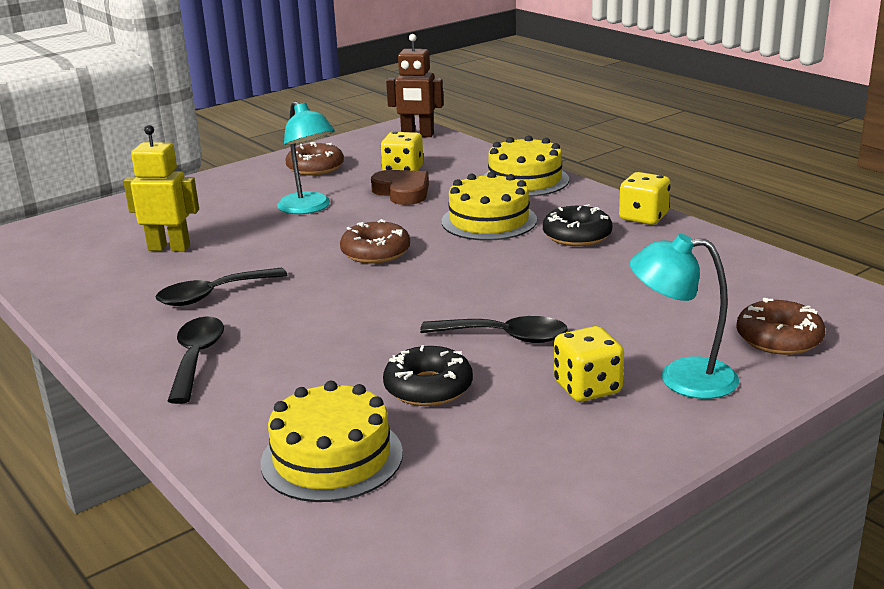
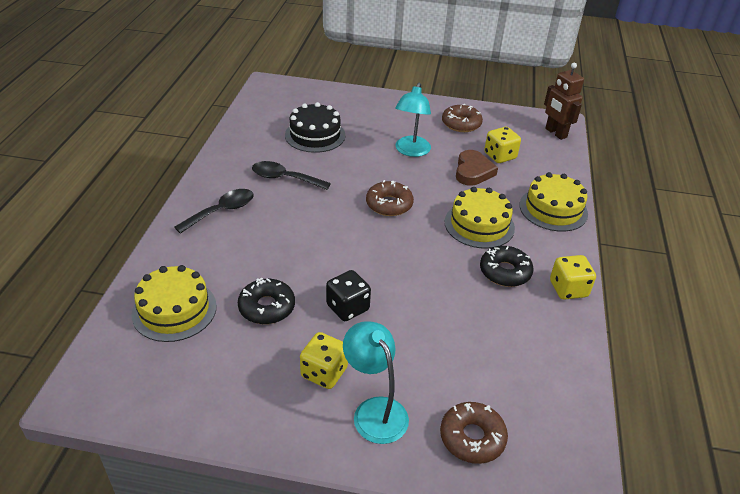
camera: 45 degrees right, 15 degrees up
yellow robot [123,125,199,252] -> black cake [285,102,345,153]
black spoon [420,316,568,343] -> black dice [326,270,371,321]

